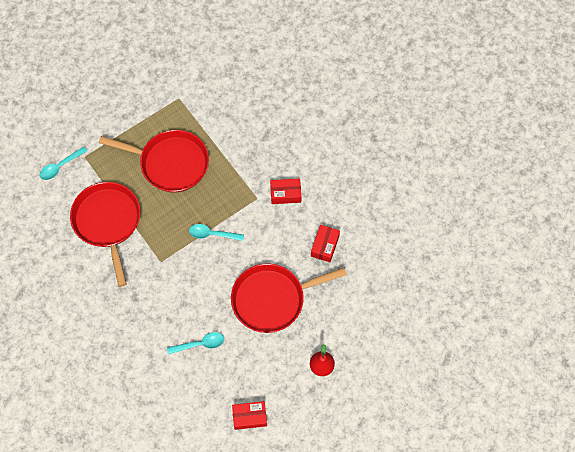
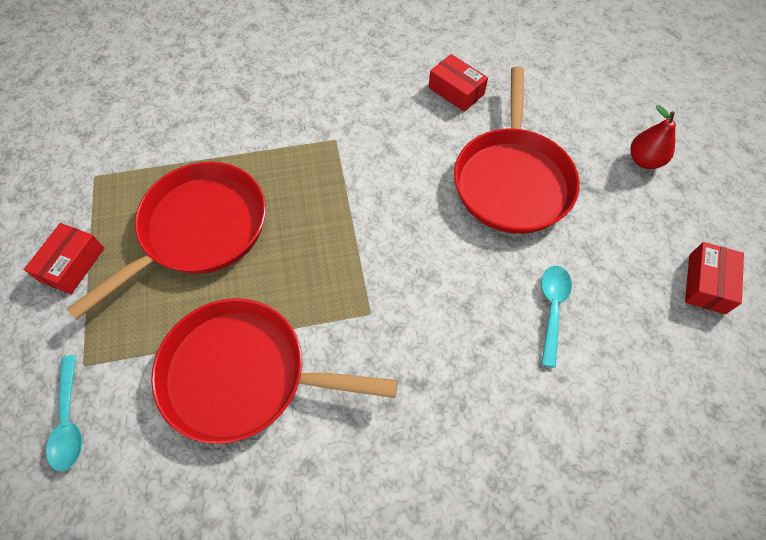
camera: 65 degrees left, 5 degrees down
turquoise spoon [189,224,244,241] -> none
red box [270,179,301,204] -> red box moved to [24,223,104,294]

